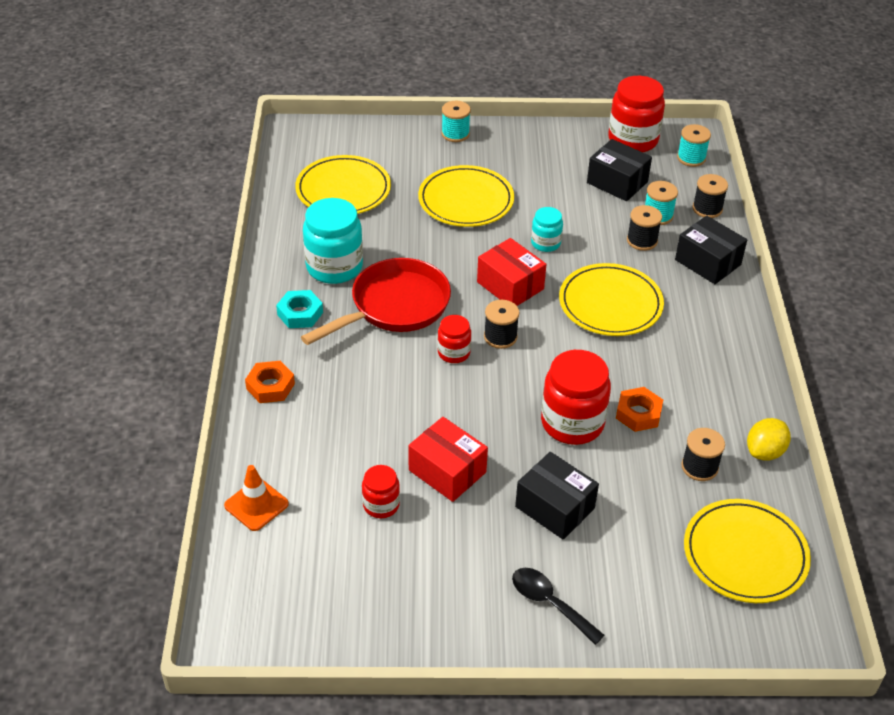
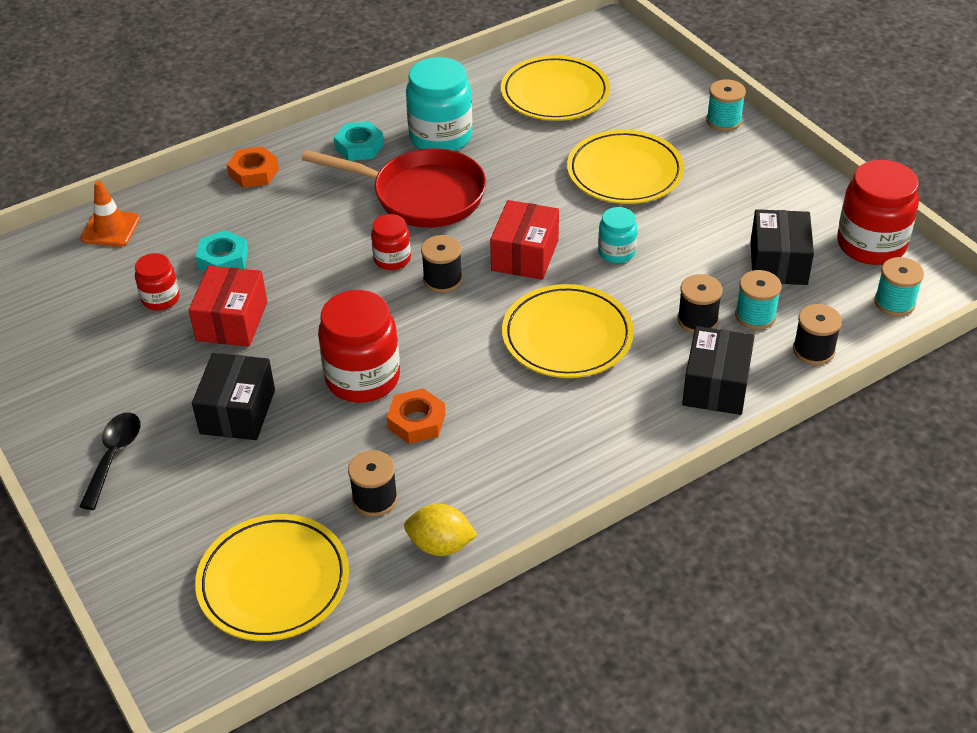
camera: 60 degrees right, 0 degrees up
none -> turquoise nut [196,230,248,272]

